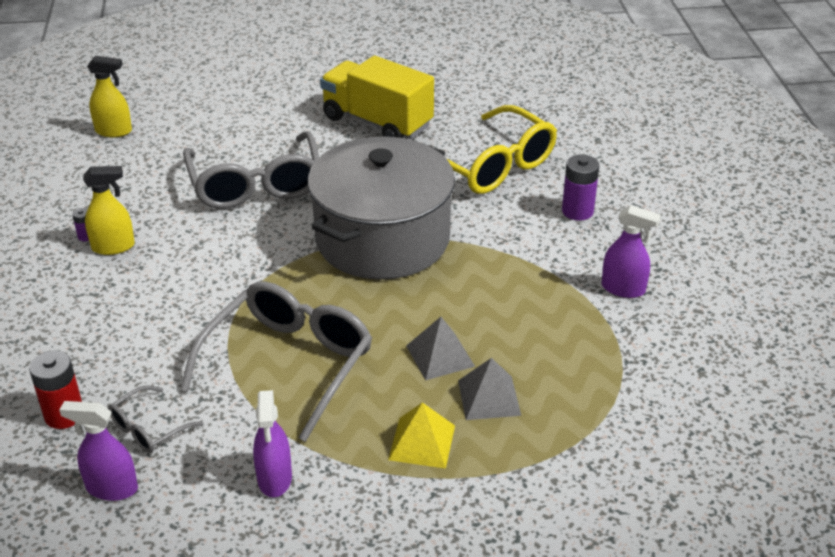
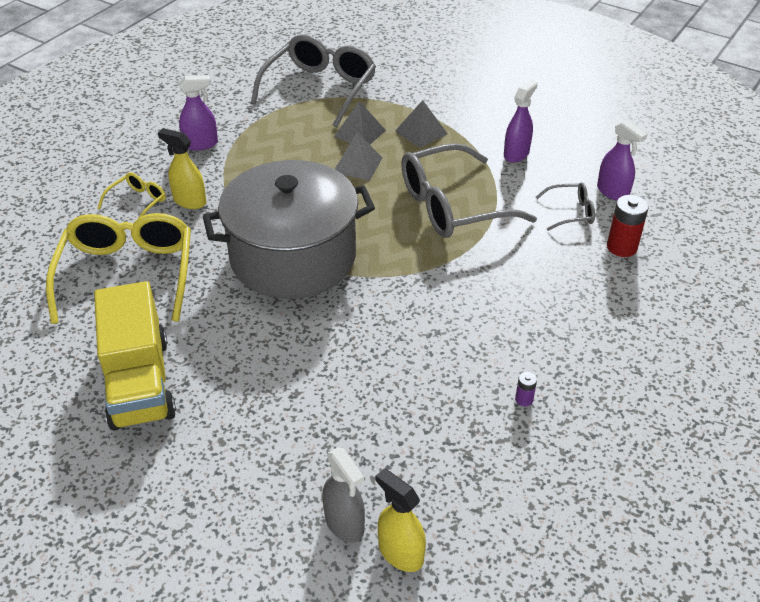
camera: 140 degrees left, 5 degrees up
yellow spray bottle [83,166,135,255] -> yellow spray bottle moved to [158,128,206,209]
grey glasses [183,131,319,209] -> grey glasses moved to [251,34,376,127]
yellow pyramid [388,402,455,469] -> grey pyramid [395,100,448,148]
purple battery [562,155,599,221] -> yellow glasses [97,172,166,219]
purple spray bottle [601,205,661,298] -> purple spray bottle turned 105 degrees clockwise [179,75,218,150]
none -> grey spray bottle [323,447,365,543]

